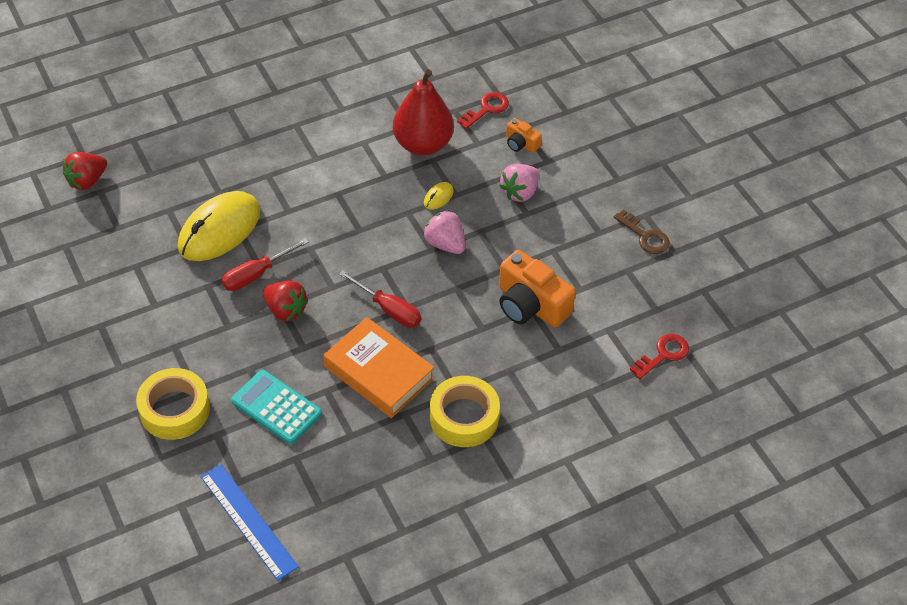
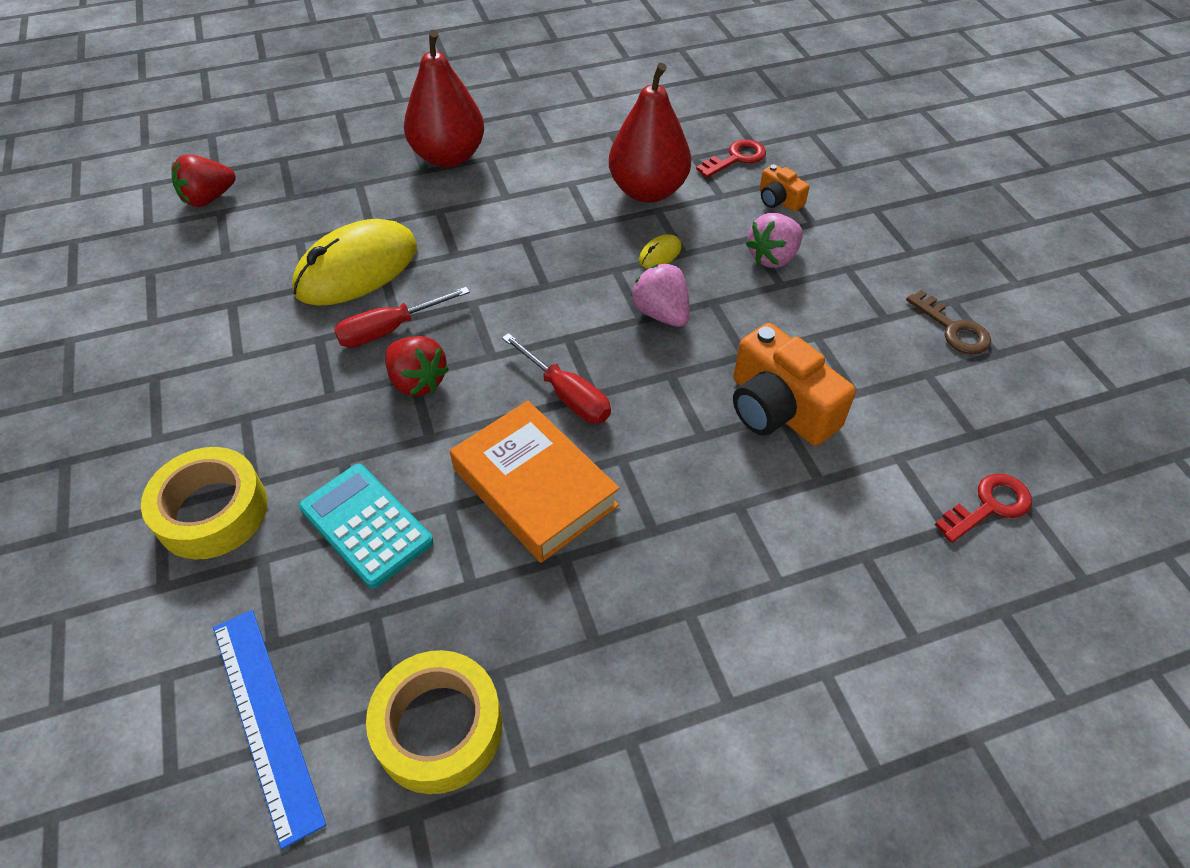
camera: 10 degrees right, 0 degrees up
yellow tape [430,376,500,447] -> yellow tape moved to [366,650,502,794]
none -> red pear [404,30,484,168]

